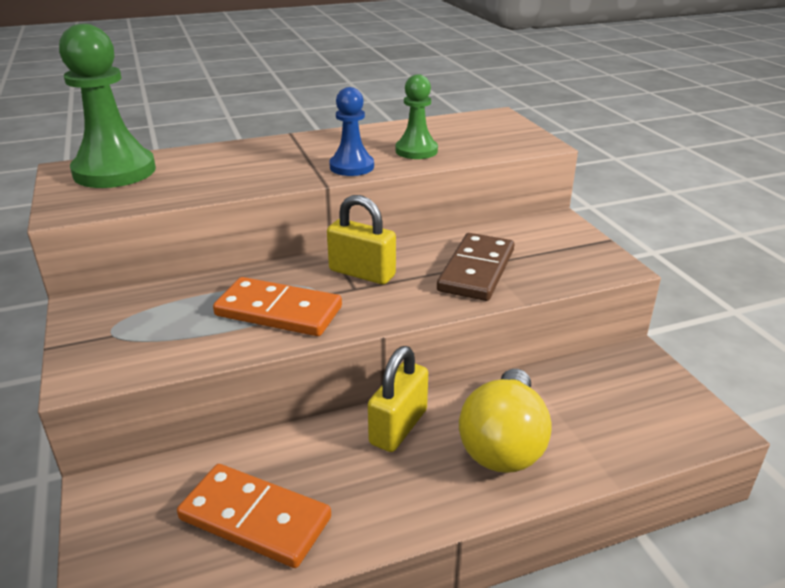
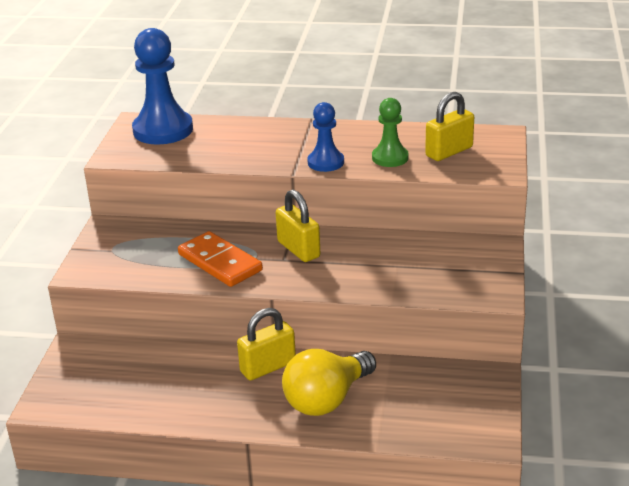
camera: 30 degrees right, 0 degrees up
green pawn [59,24,156,188] -> blue pawn [132,28,193,144]
orange domino [177,464,331,568] -> none
brown domino [437,233,514,301] -> none
none -> yellow padlock [425,92,474,161]

